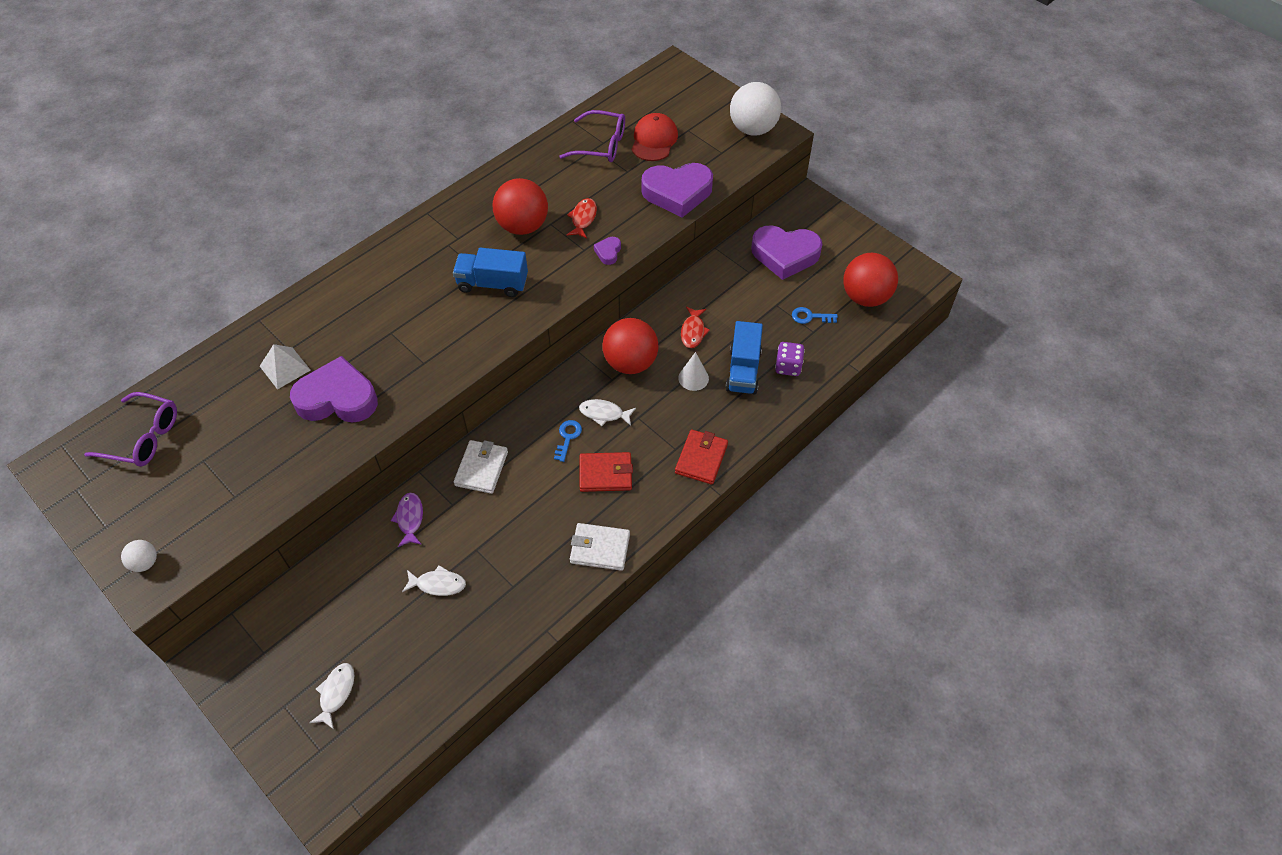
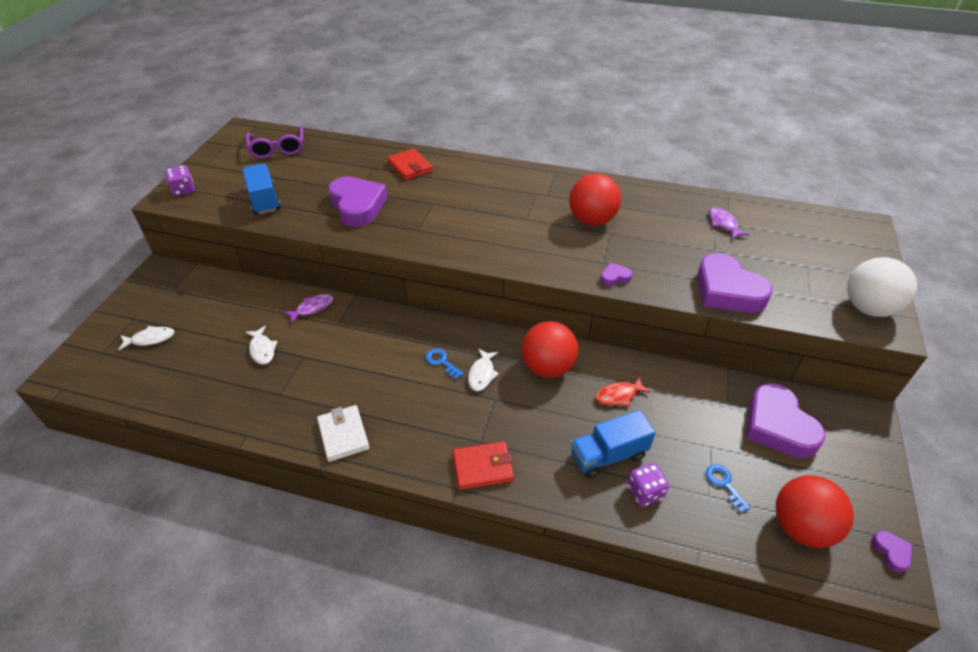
camera: 60 degrees right, 10 degrees down
white ball [121,540,157,572] -> purple dice [165,165,195,196]
white pyramid [260,344,311,390] -> none
blue truck [453,248,528,297] -> blue truck moved to [243,164,281,214]
white wallet [454,440,508,494] -> none
blue key [554,420,582,462] -> blue key turned 120 degrees counterclockwise [426,348,464,379]
purple glasses [559,110,625,162] -> purple fish [709,207,749,240]
red fish [567,198,597,239] -> none
white fish [579,399,636,426] -> white fish turned 150 degrees counterclockwise [468,349,499,391]
red wallet [579,452,633,492] -> red wallet moved to [387,149,433,181]
red cap [632,113,678,161] -> none
white cone [678,352,709,391] -> none
none -> purple heart [872,531,912,573]

